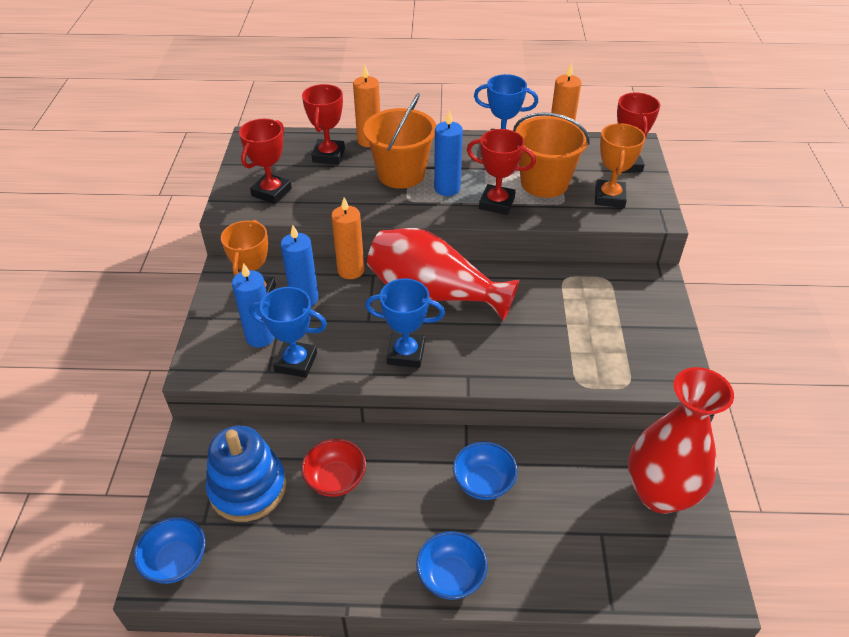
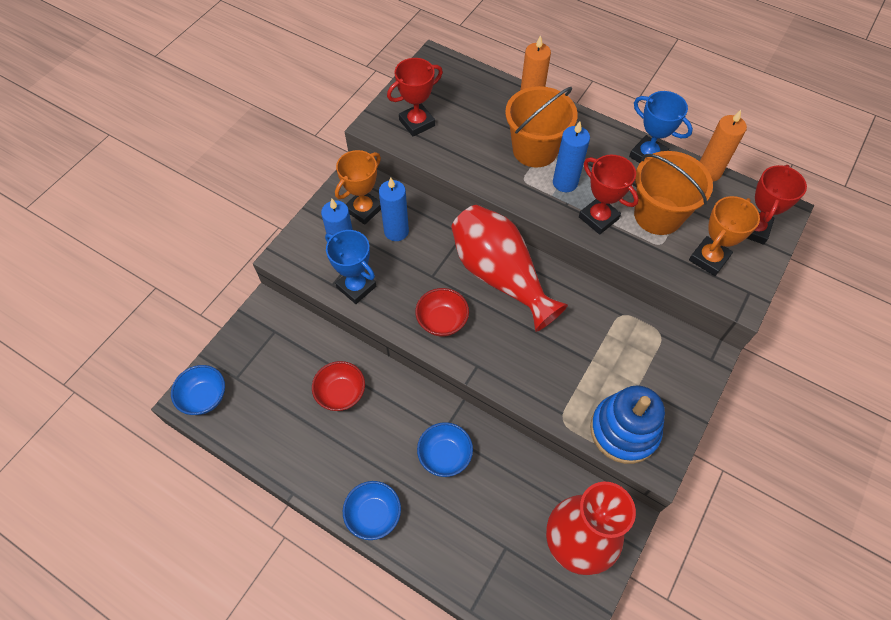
camera: 30 degrees right, 15 degrees up
blue stacking toy [206,426,287,522] -> blue stacking toy moved to [590,385,665,464]
red trophy [302,84,345,164] -> none
orange candle [331,197,364,279] -> none
blue trophy [365,279,445,368] -> red bowl [415,288,469,336]

